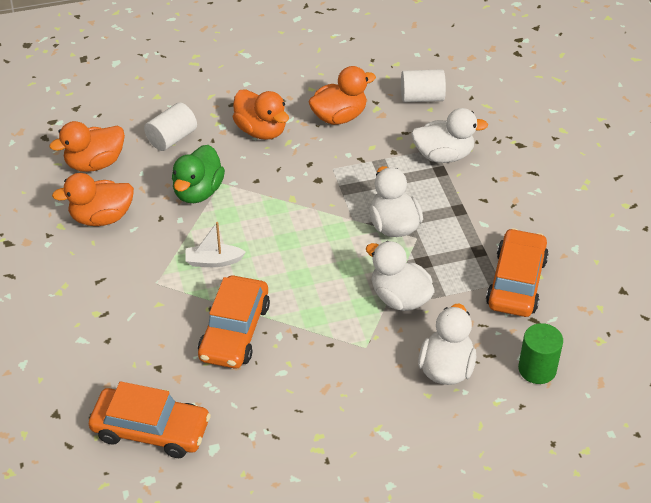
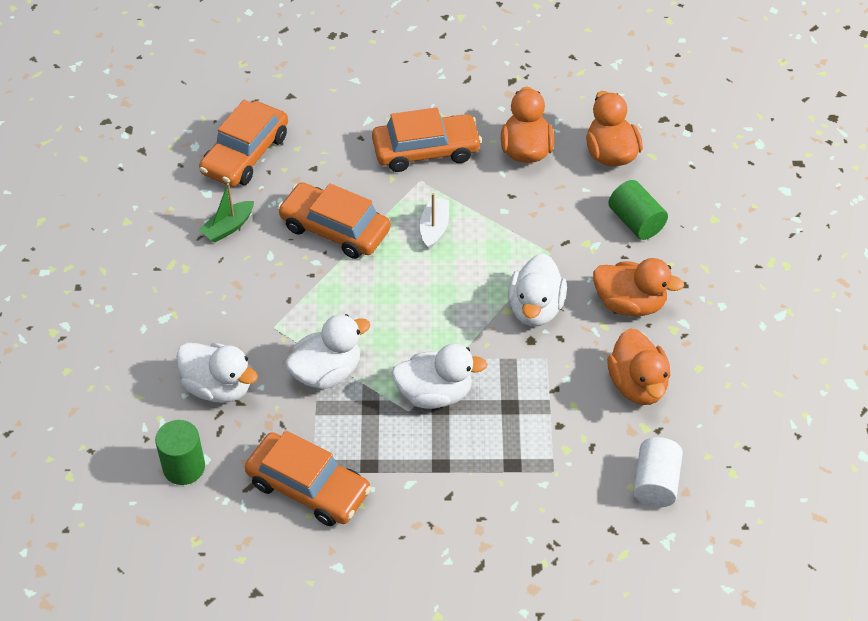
camera: 105 degrees right, 5 degrees up
white cylinder [144,102,197,151] -> green cylinder [608,180,668,240]
green duck [172,145,225,203] -> none
orange duck [233,89,289,140] -> orange duck turned 135 degrees counterclockwise [593,258,684,316]
white duck [411,108,488,163] -> white duck moved to [508,254,567,326]
none -> green boat [199,183,254,243]
none -> orange car [372,107,482,172]

